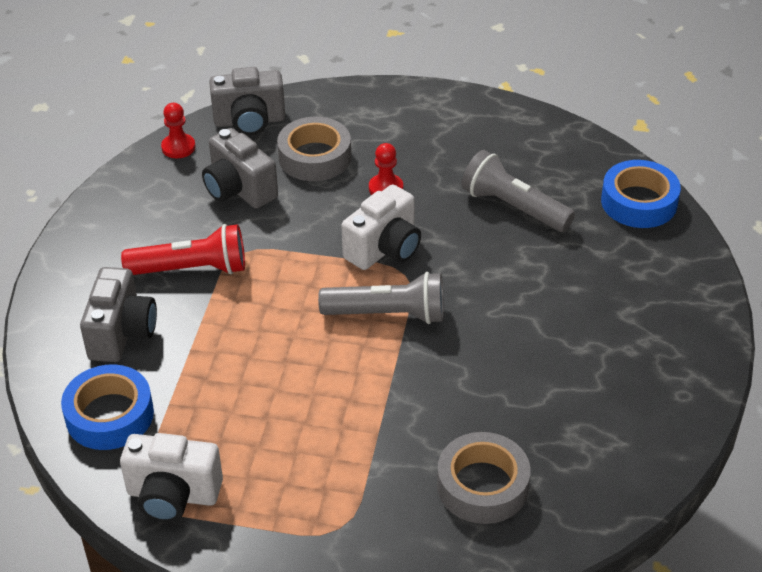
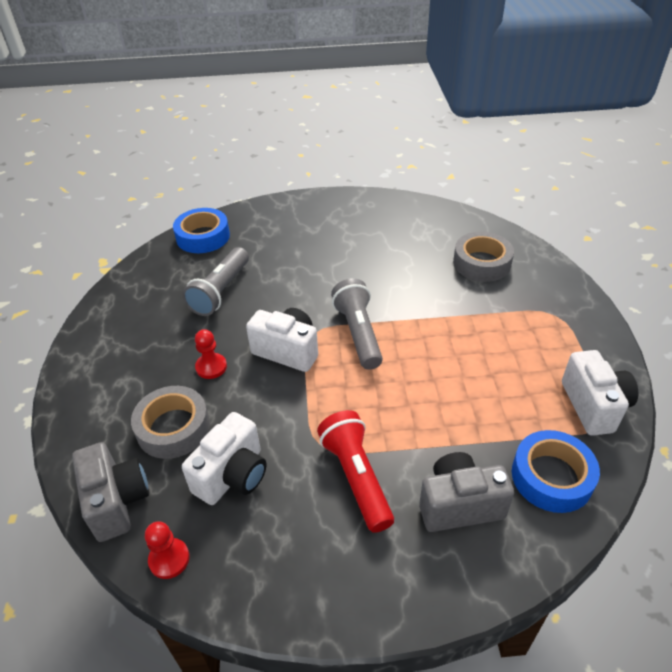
camera: 105 degrees left, 0 degrees up
grey camera [202,128,278,209] -> white camera [182,412,267,505]

